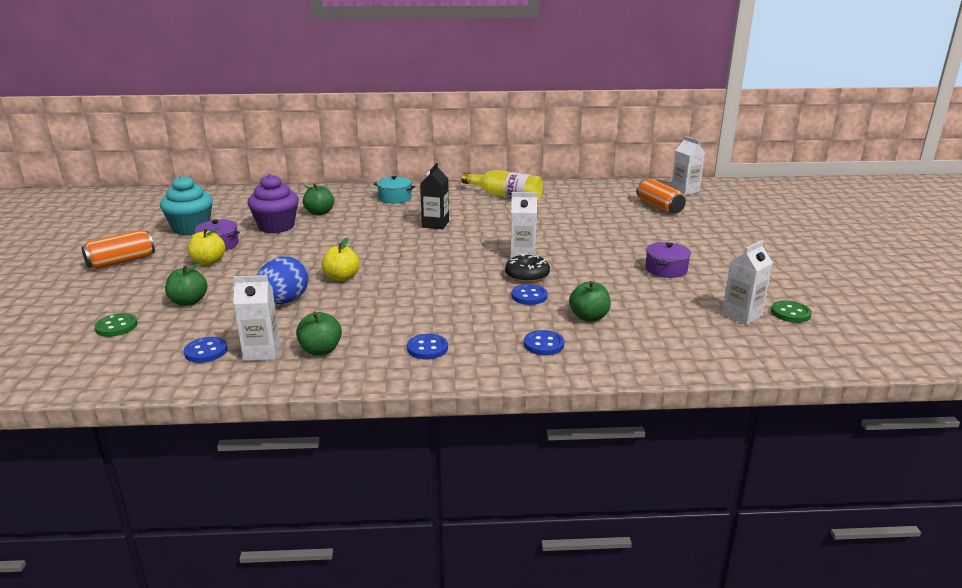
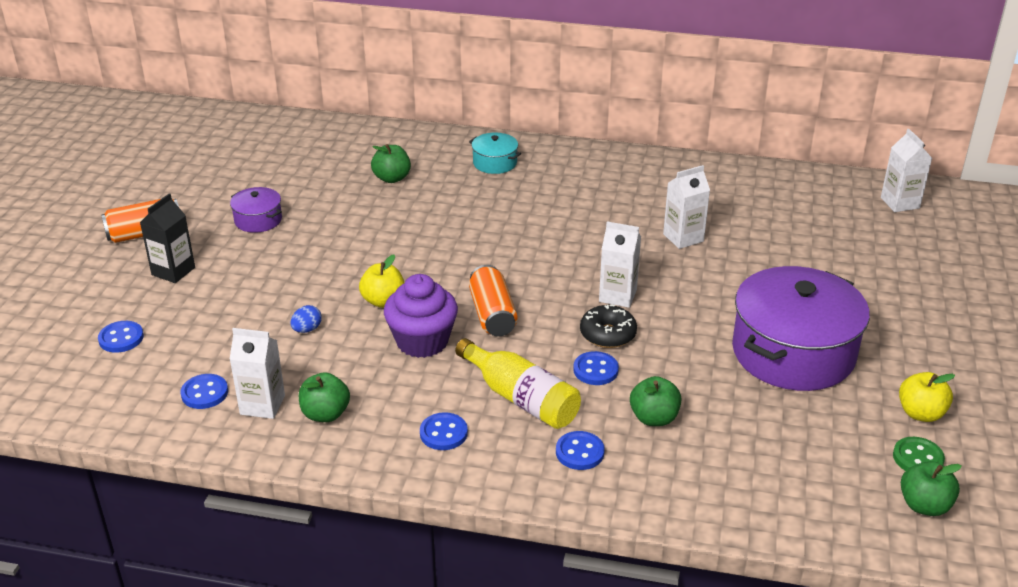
camera: 15 degrees right, 10 degrees up
green button [94,313,138,337] -> blue button [98,321,144,353]
turquoise cupcake [160,175,213,235] -> none
green apple [165,264,207,306] -> green apple moved to [901,461,962,516]
yellow apple [188,227,226,265] -> yellow apple moved to [899,372,955,422]
purple cupcake [248,174,299,233] -> purple cupcake moved to [384,274,458,358]
blue egg [257,256,309,304] -> blue egg [290,305,322,333], size x0.48
black carton [420,163,449,229] -> black carton moved to [140,193,195,283]
yellow bottle [461,170,543,201] -> yellow bottle moved to [455,338,581,429]
orange can [636,179,686,214] -> orange can moved to [469,265,518,336]
purple pot [645,242,691,278] -> purple pot [732,266,870,391], size x2.23
white carton [722,240,773,325] -> white carton moved to [663,165,710,249]

